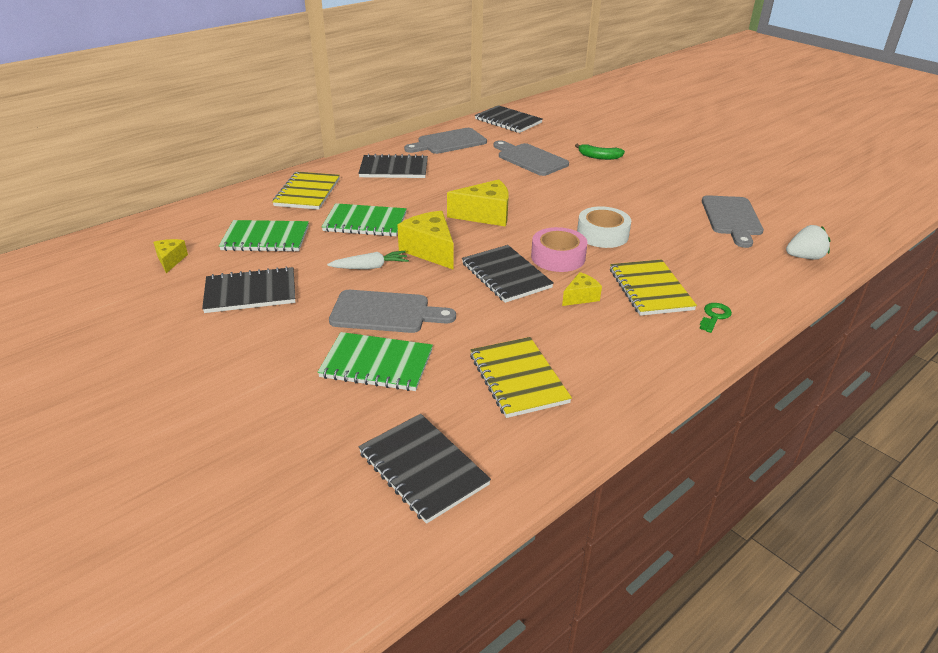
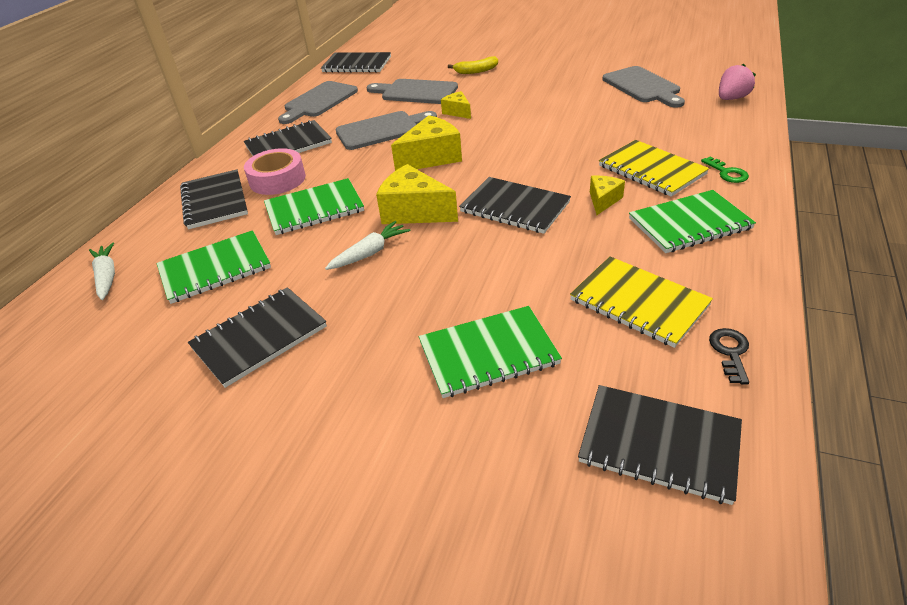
camera: 25 degrees left, 5 degrees up
yellow cheese [153,239,188,273] -> yellow cheese moved to [441,91,471,119]
yellow notebook [272,172,340,210] -> black notebook [180,169,248,229]
grey cutting board [329,290,456,333] -> grey cutting board moved to [336,111,437,150]
pink tape [531,227,587,272] -> pink tape moved to [244,148,306,195]
green banana [575,144,625,160] -> yellow banana [448,56,498,74]
white tape [577,206,631,248] -> none
green key [700,303,732,333] -> green key turned 150 degrees clockwise [701,156,749,183]
white strawberry [786,225,831,260] -> pink strawberry [719,64,756,100]
none -> white carrot [89,242,115,300]
none -> green notebook [629,190,756,253]
none -> black key [709,328,749,384]

